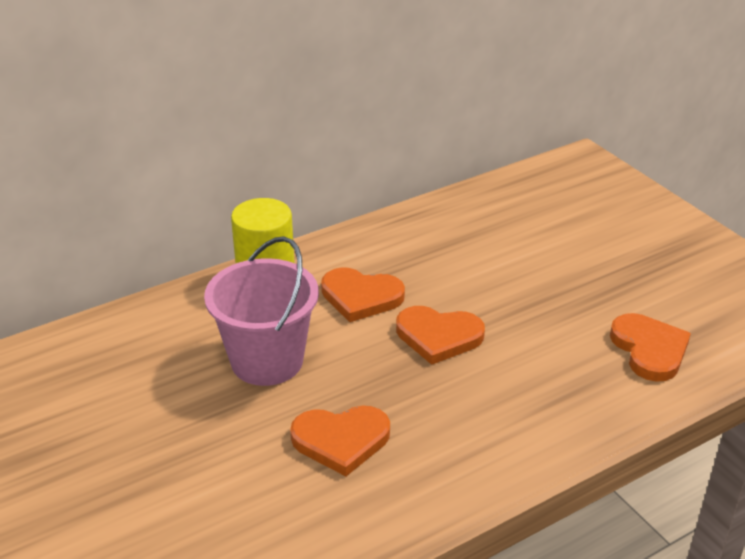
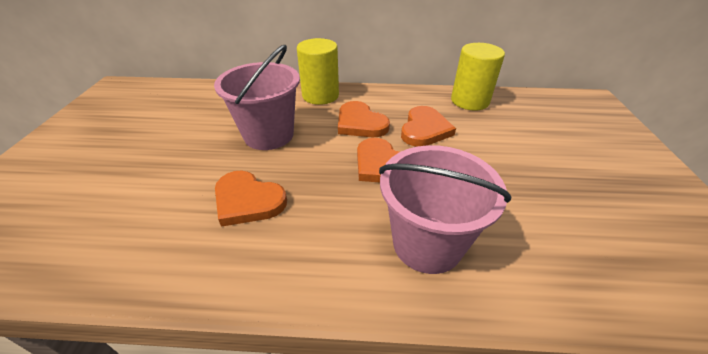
camera: 35 degrees right, 5 degrees up
orange heart [610,313,691,382] -> orange heart moved to [401,106,456,147]
none -> pink bucket [379,145,512,274]
none -> yellow cylinder [451,43,505,110]

